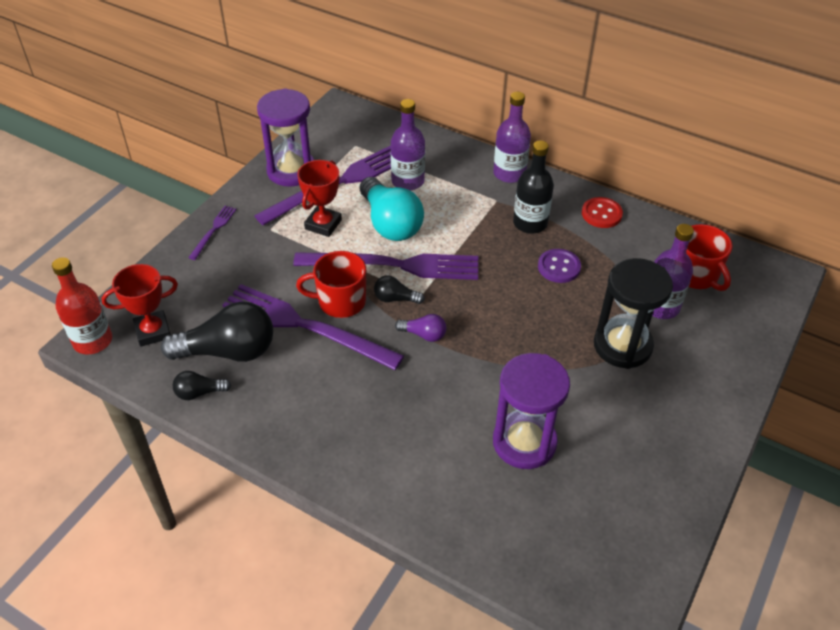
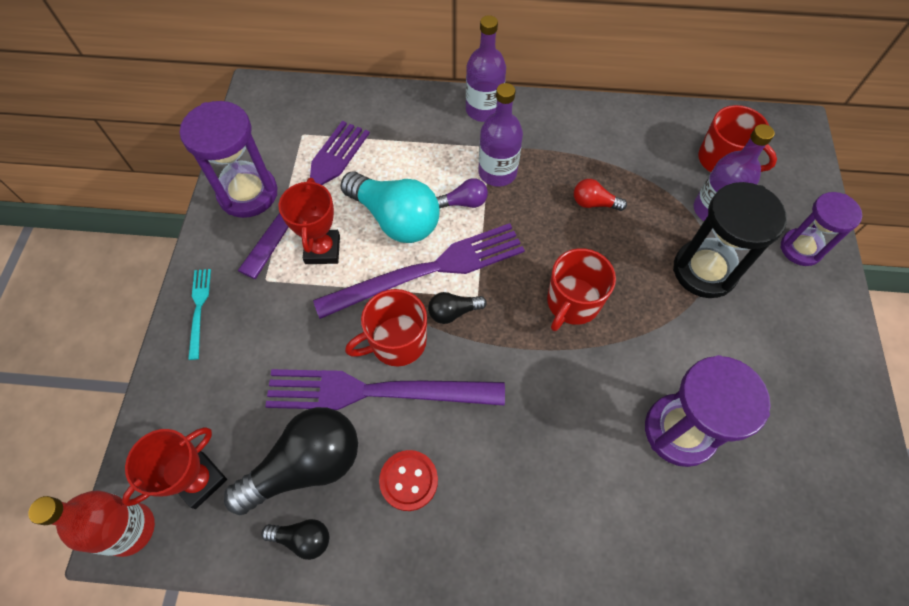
camera: 25 degrees left, 15 degrees up
black light bulb [173,371,231,400] -> black light bulb turned 135 degrees counterclockwise [261,519,329,560]
purple fork [188,206,237,260] -> turquoise fork [188,269,211,360]
purple bottle [391,99,425,190] -> purple bottle moved to [478,83,523,186]
purple light bulb [395,314,446,342] -> purple light bulb moved to [436,178,488,209]
black bottle [513,141,554,234] -> none
purple button [538,249,581,283] -> red light bulb [574,179,627,211]
red button [582,197,623,228] -> red button moved to [379,450,438,511]
none -> red mug [547,248,616,331]
none -> purple hourglass [780,192,862,266]

